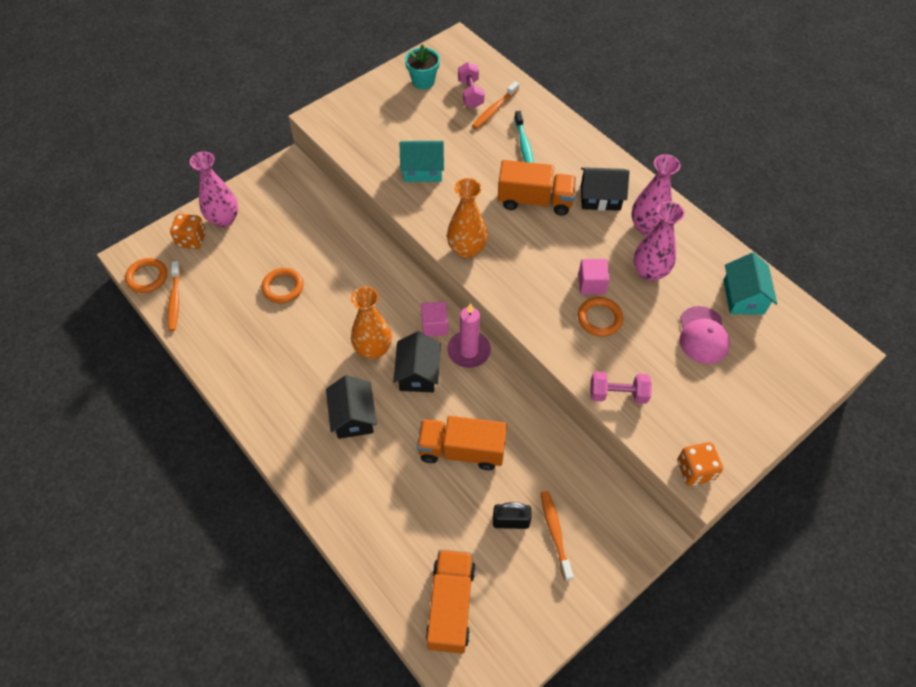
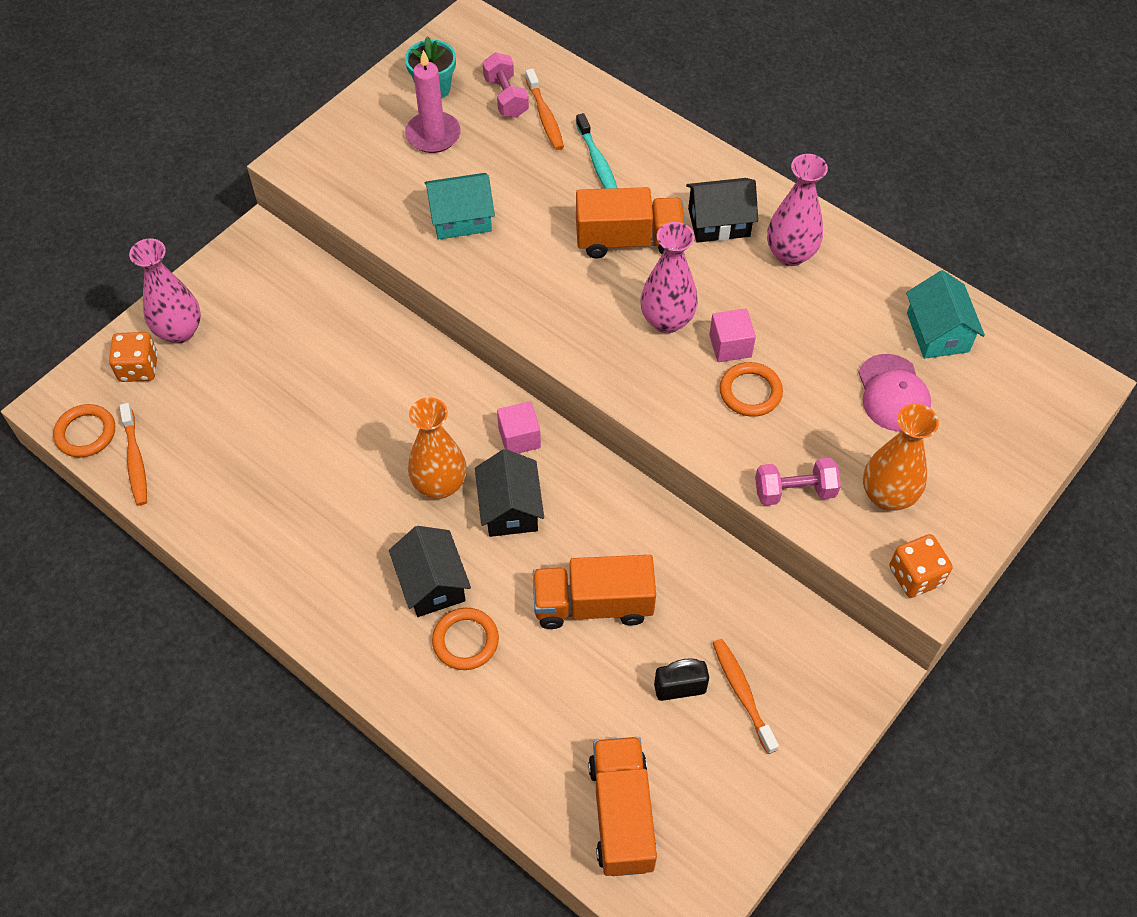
camera: 10 degrees left, 0 degrees up
orange ring [262,268,304,303] -> orange ring moved to [432,608,499,670]
orange vase [447,178,487,259] -> orange vase moved to [863,404,939,511]
pink candle [447,303,491,368] -> pink candle moved to [405,50,461,153]
orange toothbrush [472,81,519,129] -> orange toothbrush turned 45 degrees counterclockwise [525,69,564,150]
pink vase [633,201,685,281] -> pink vase moved to [641,222,698,333]

